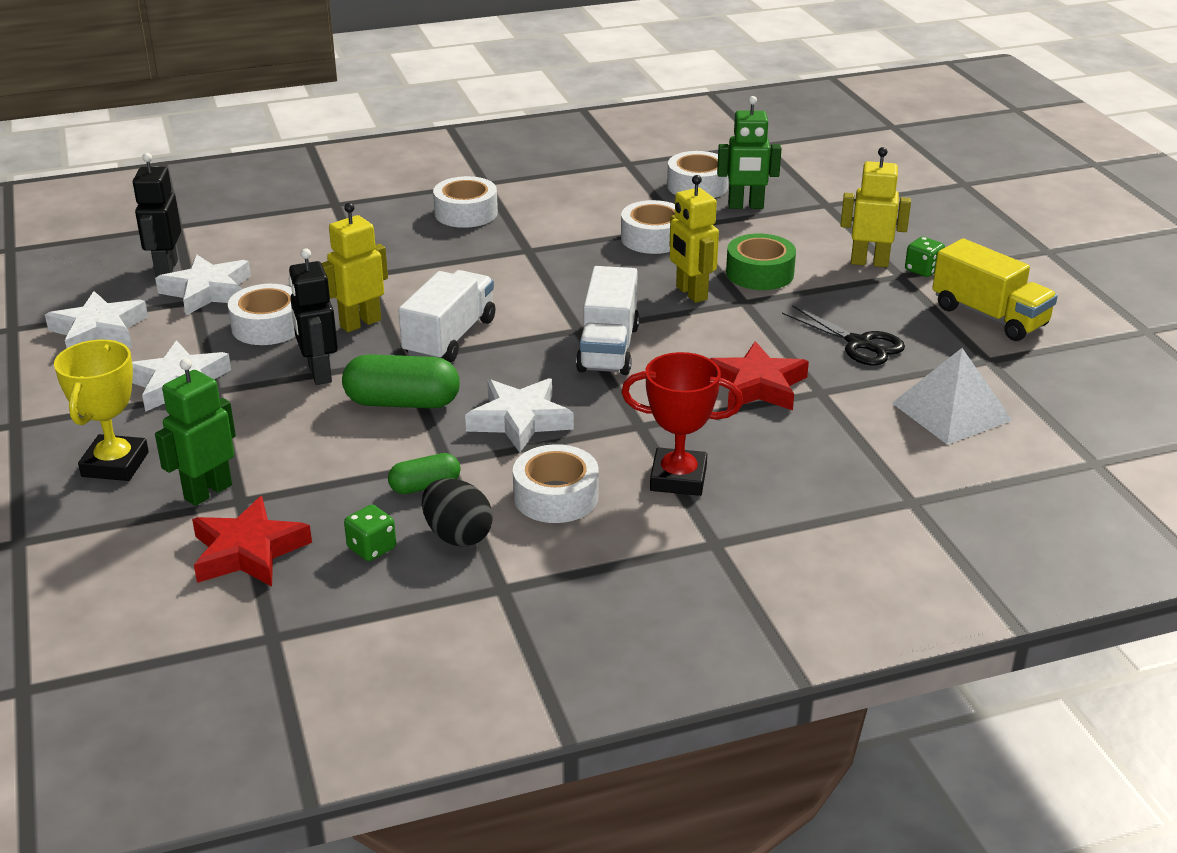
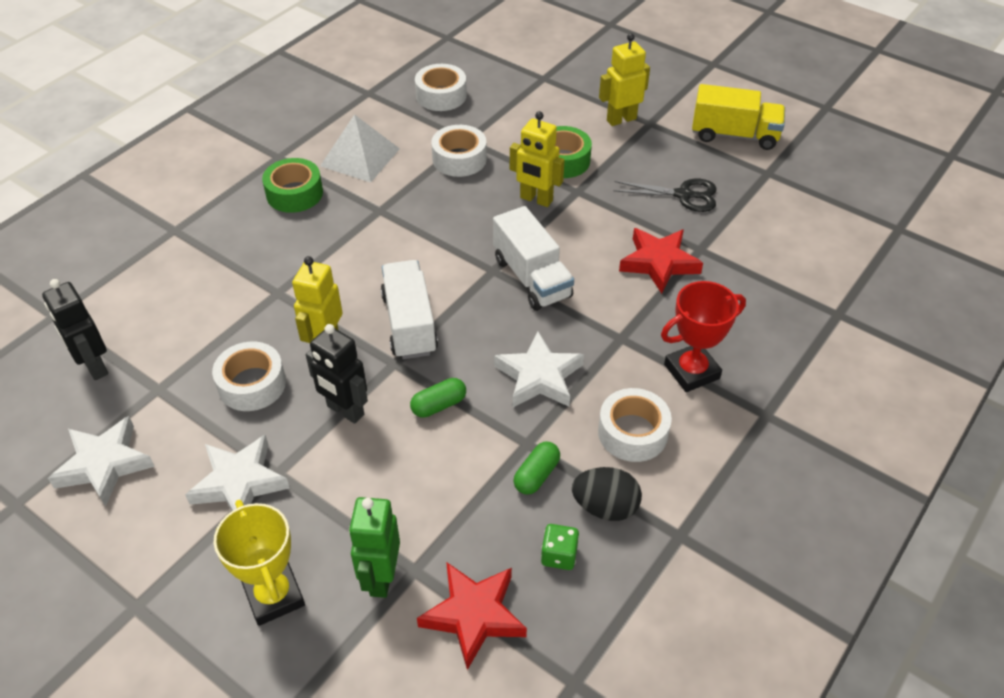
camera: 35 degrees left, 15 degrees up
white star [155,254,251,315] -> none
green capsule [342,354,460,408] -> green capsule [410,378,466,418], size x0.58
white tape [433,176,498,228] -> green tape [262,158,323,213]
green robot [717,96,782,209] -> none
white pyramid [892,348,1013,445] -> white pyramid moved to [320,114,400,182]
green dice [905,237,945,277] -> none

